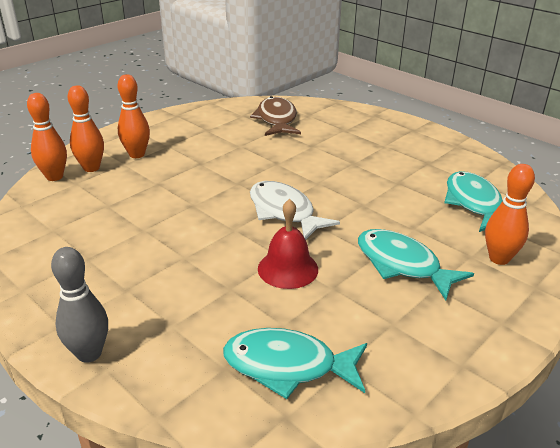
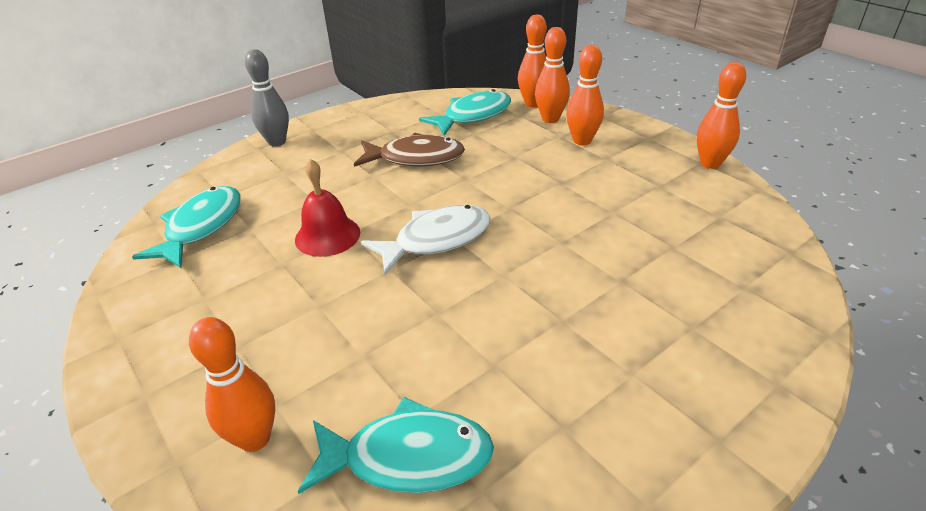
camera: 100 degrees right, 5 degrees up
brown fish [250,96,301,136] -> brown fish moved to [354,133,465,167]
turquoise fish [358,229,474,300] -> turquoise fish moved to [419,89,511,136]
none -> orange bowling pin [697,62,746,169]

